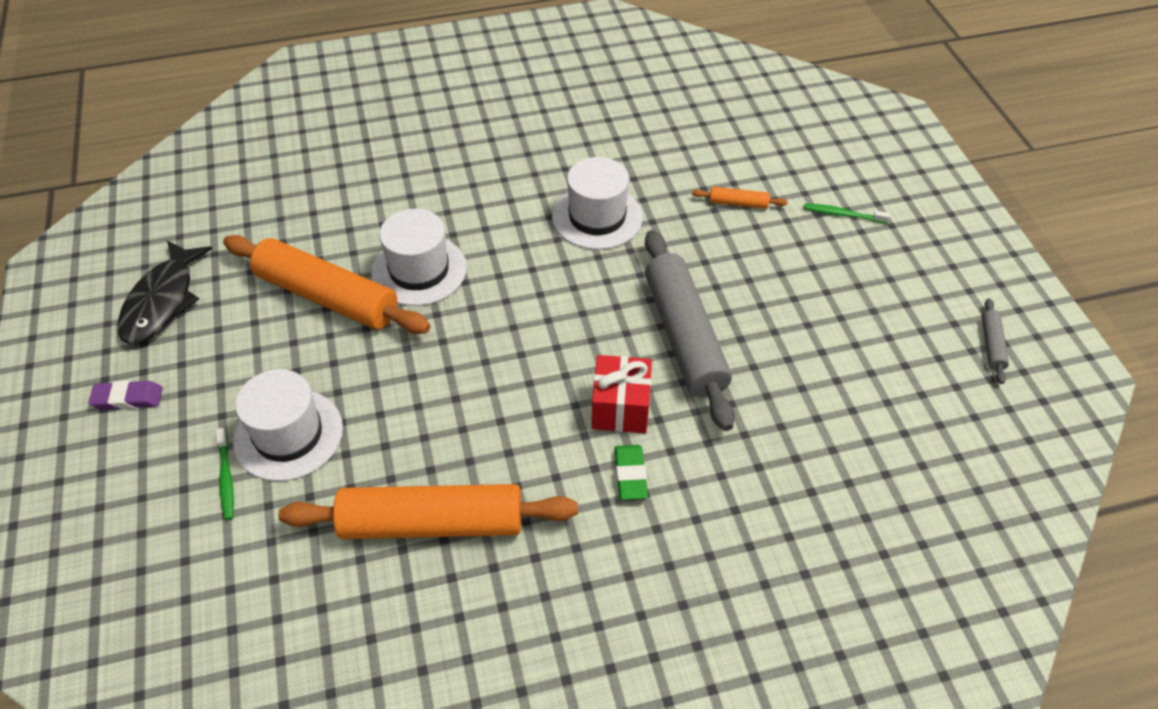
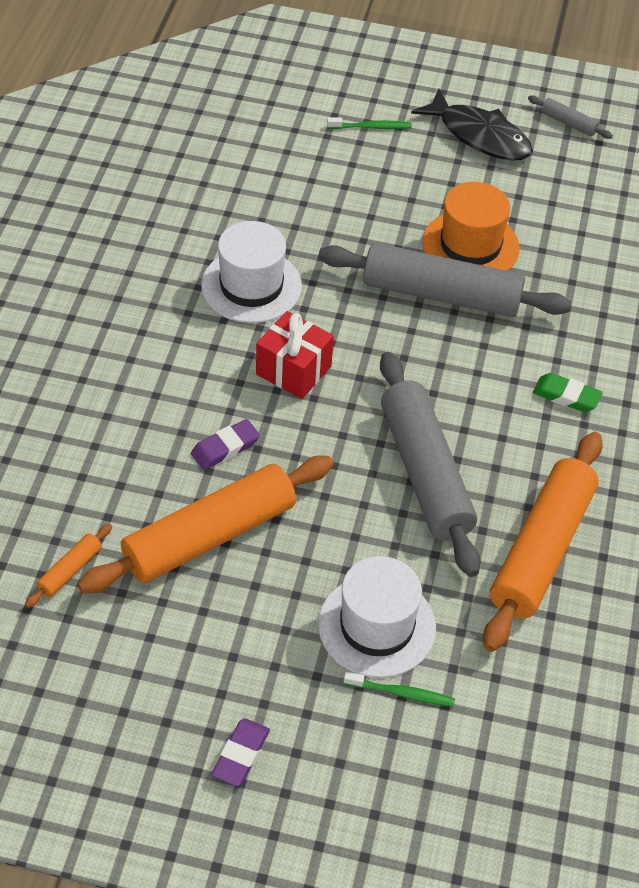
camera: 65 degrees left, 0 degrees up
black fish [118,240,213,344] -> black fish moved to [411,89,533,161]
white hat [371,209,467,306] -> purple eraser [191,419,260,470]
red gift [592,355,652,433] -> red gift moved to [256,311,334,399]
orange rolling pin [692,187,788,209] -> orange rolling pin moved to [25,524,112,608]
green toothbrush [803,203,890,223] -> green toothbrush turned 135 degrees counterclockwise [327,118,412,129]
none -> grey rolling pin [380,352,481,577]
none -> orange hat [422,182,520,271]

